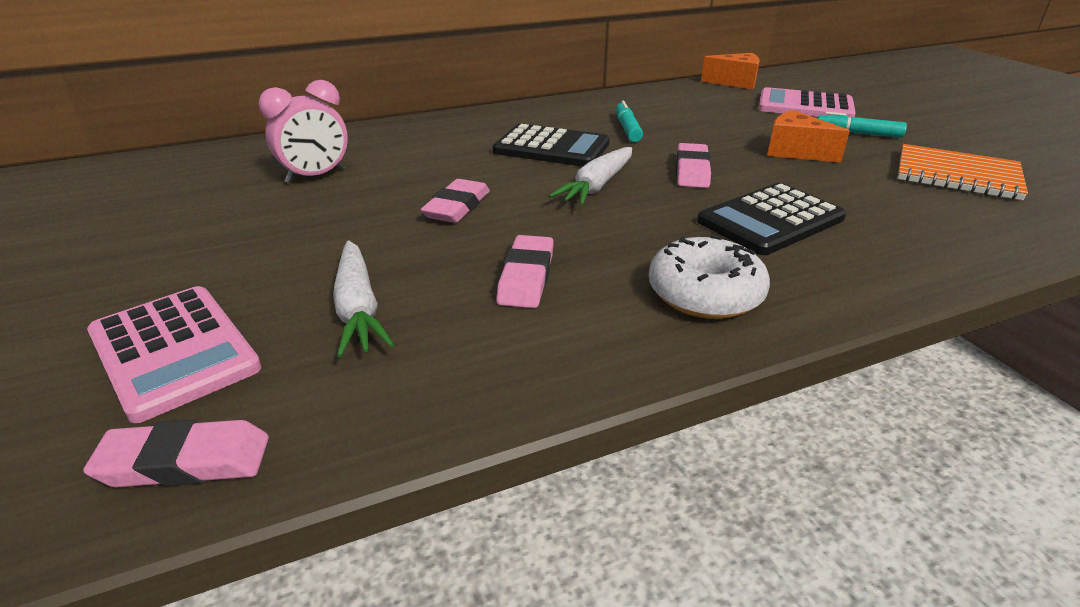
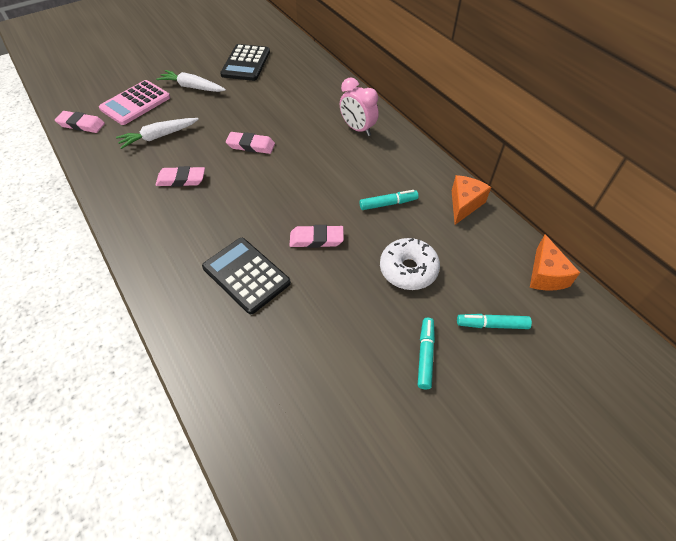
camera: 80 degrees right, 20 degrees up
pink eraser [83,420,269,487] -> pink eraser turned 60 degrees counterclockwise [55,111,105,133]
pink clock [259,80,348,183] -> pink clock moved to [340,77,379,136]
black calculator [493,124,610,167] -> black calculator moved to [220,44,270,81]
white carrot [549,147,632,205] -> white carrot moved to [156,70,226,92]
white donut [649,235,770,319] -> white donut moved to [380,238,440,290]
pink calculator [758,87,856,118] -> turquoise marker [457,314,532,329]
orange cheese [767,110,850,163] -> orange cheese moved to [452,175,491,225]
orange notebook [898,144,1028,200] -> none

